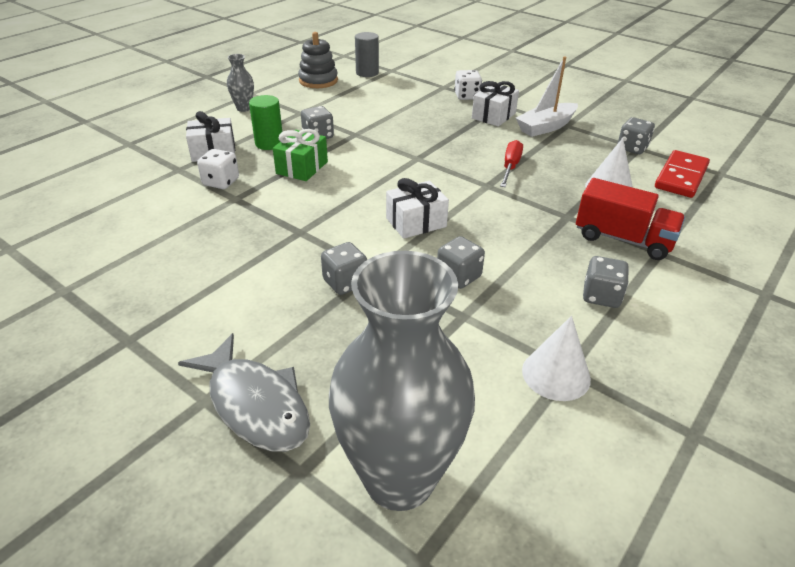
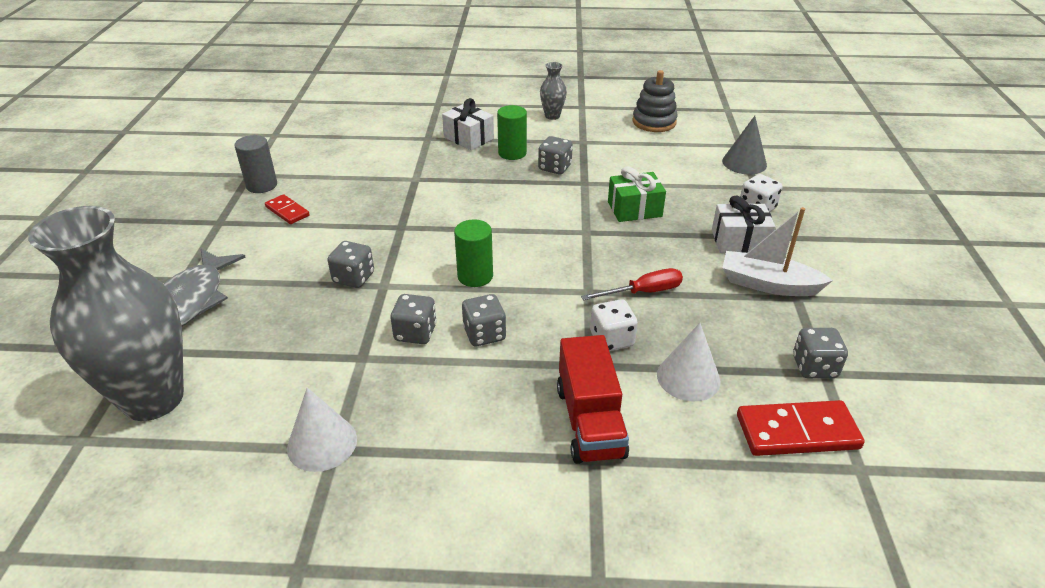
camera: 55 degrees right, 0 degrees up
white dice [197,149,239,189] -> white dice moved to [590,299,638,351]
green gift [273,129,328,181] -> green gift moved to [608,166,666,222]
grey cylinder [355,32,379,77] -> grey cylinder moved to [234,135,277,193]
white gift [386,178,449,239] -> green cylinder [454,219,493,287]
grey dice [583,256,629,308] -> grey dice moved to [462,294,506,346]
none -> red domino [265,194,310,224]
none -> grey cone [722,116,767,174]

